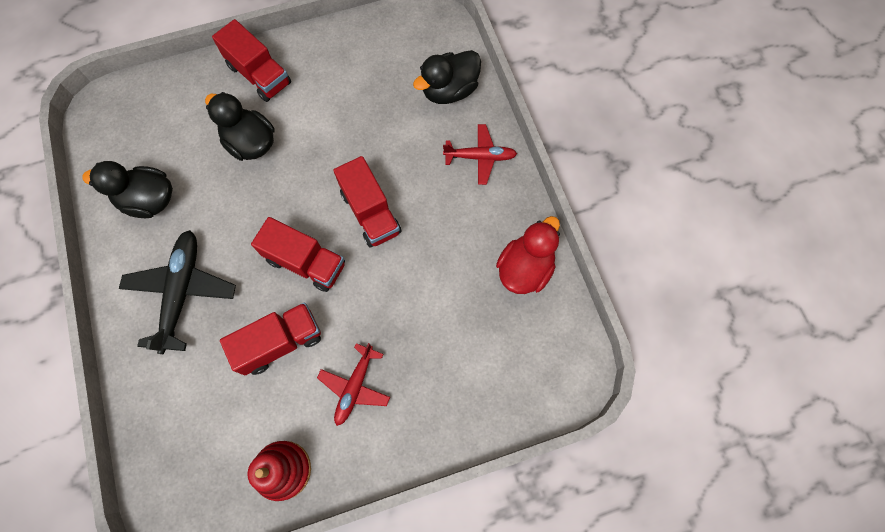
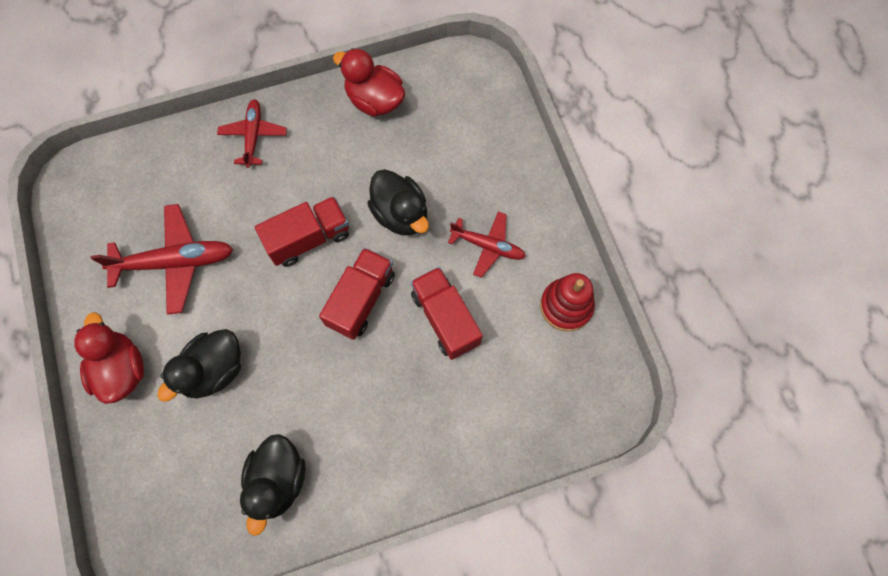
camera: 90 degrees left, 0 degrees up
black plane [119,230,236,354] -> none
red truck [212,19,291,102] -> red duck [74,312,144,404]
black duck [413,50,481,104] -> black duck moved to [367,169,429,236]
none -> red plane [91,204,233,315]

